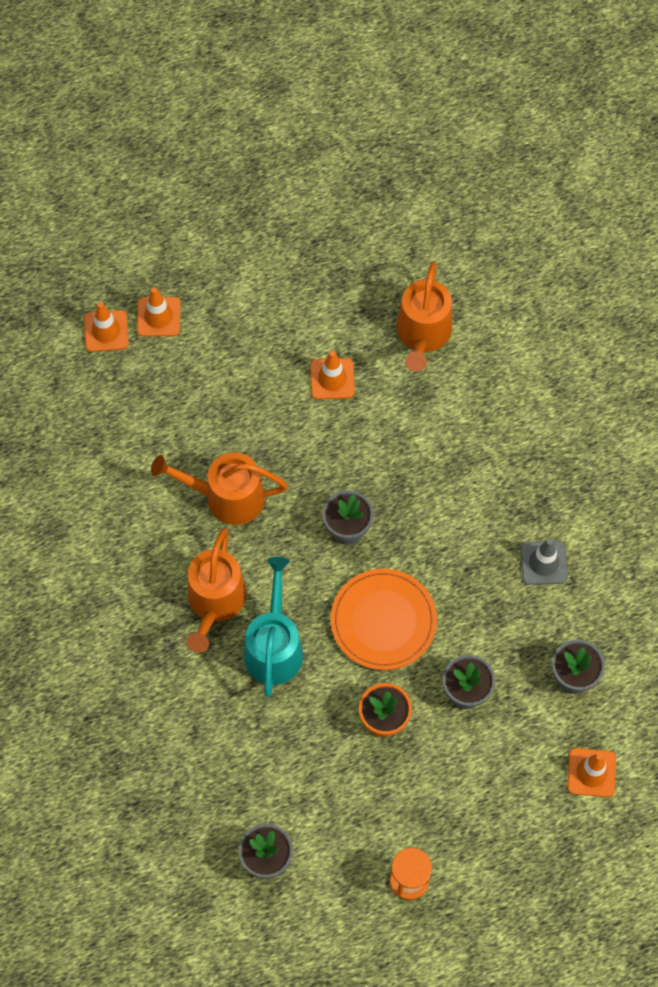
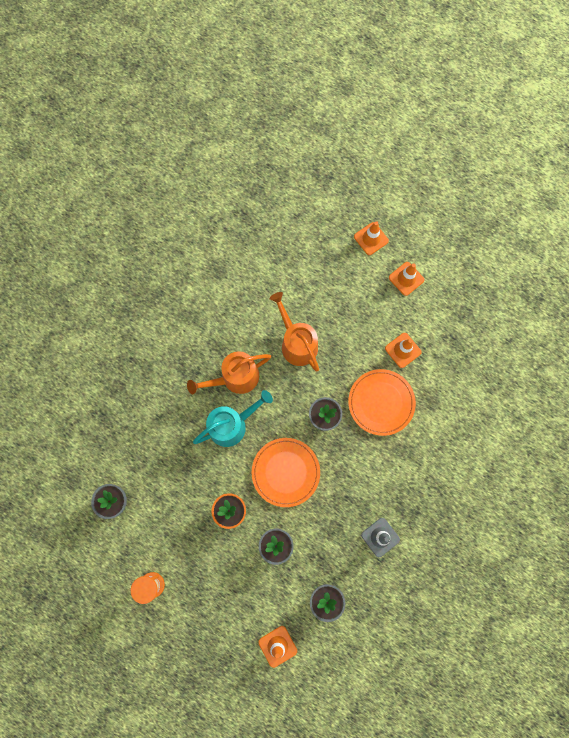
camera: 55 degrees right, 10 degrees up
orange traffic cone [84,302,129,352] -> orange traffic cone moved to [389,262,424,296]
orange watering can [397,262,452,372] -> none
none -> orange plate [348,369,416,436]

